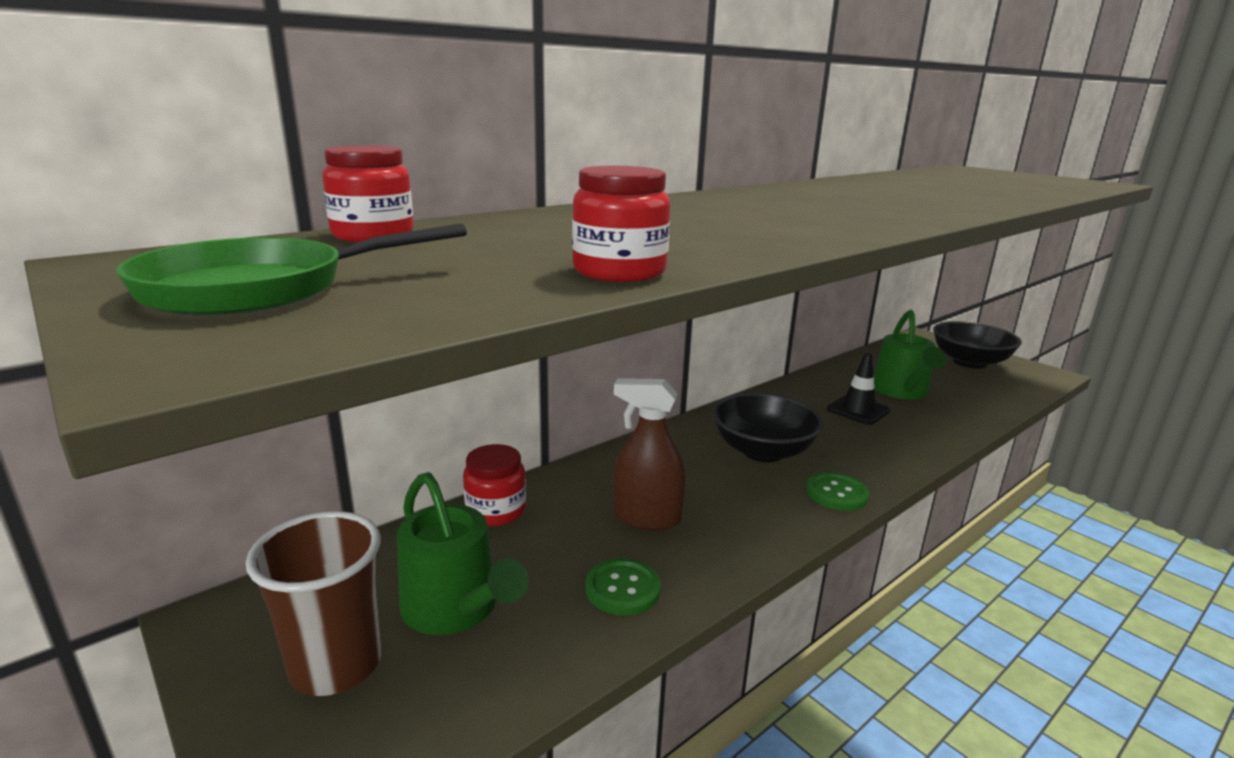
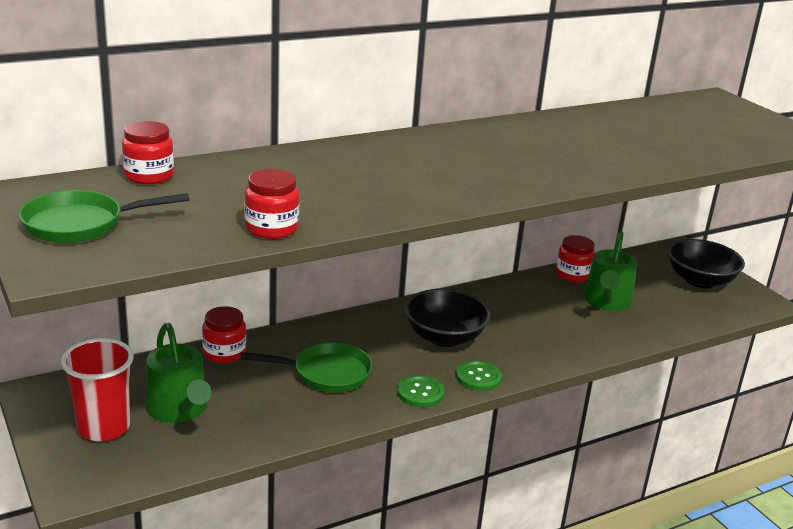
camera: 10 degrees right, 5 degrees up
brown cup [246,511,381,696] -> red cup [61,338,134,442]
green button [586,558,661,616] -> green button moved to [397,375,445,407]
brown spray bottle [614,378,685,531] -> green pan [240,342,373,393]
black traffic cone [827,353,890,425] -> none
none -> red jar [556,235,595,282]

